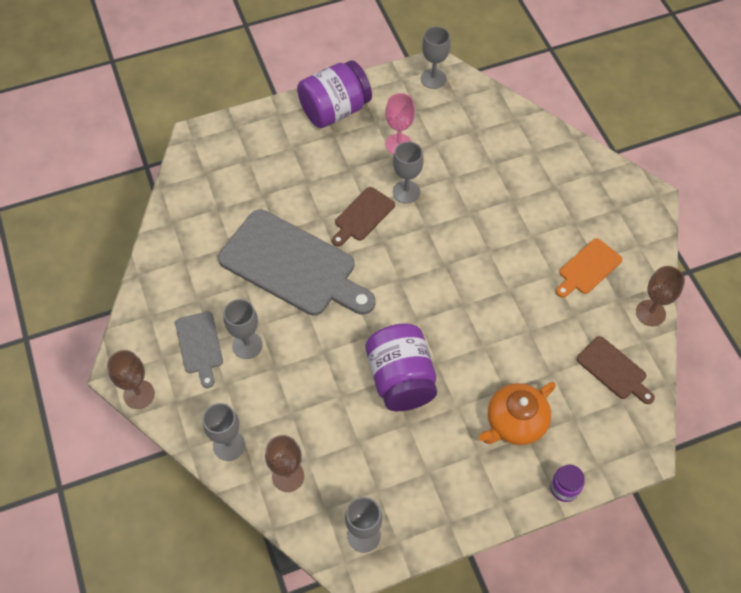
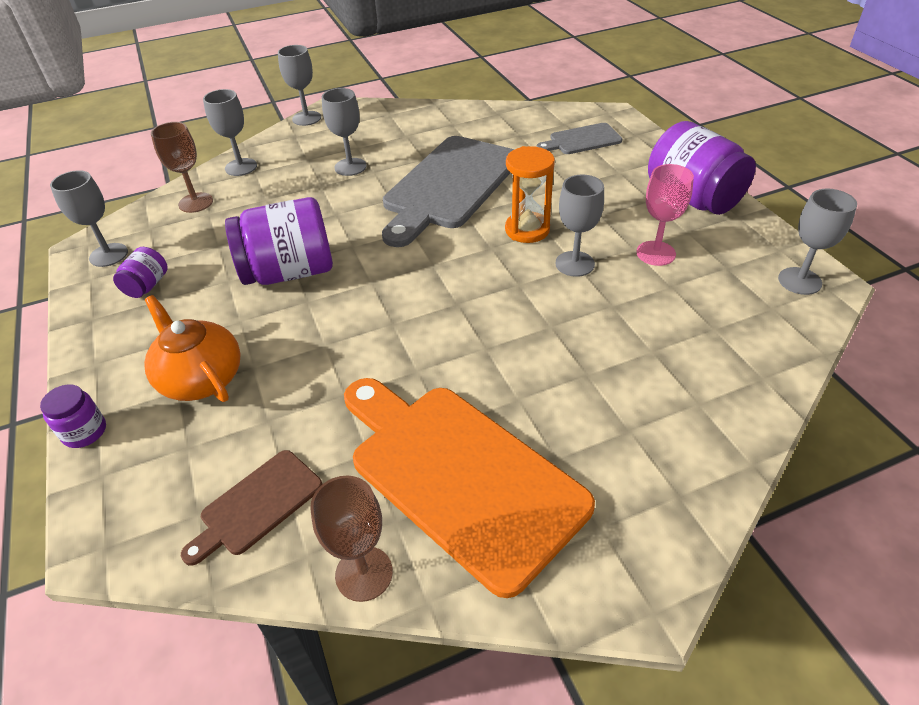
camera: 90 degrees right, 15 degrees down
brown goblet [107,350,155,409] -> grey goblet [278,45,321,126]
grey cutting board [175,311,223,388] -> grey cutting board moved to [536,123,623,154]
brown cutting board [332,187,395,247] -> orange hourglass [505,146,555,243]
orange cutting board [556,238,622,298] -> orange cutting board [344,378,595,598], size x2.08
none -> purple jar [113,247,168,298]

